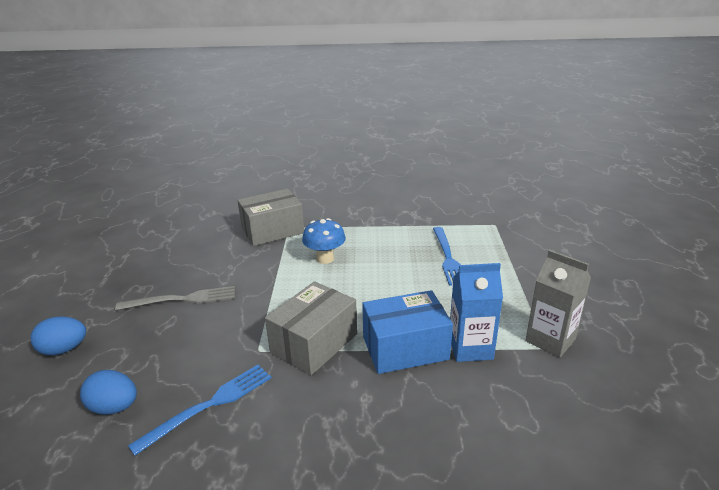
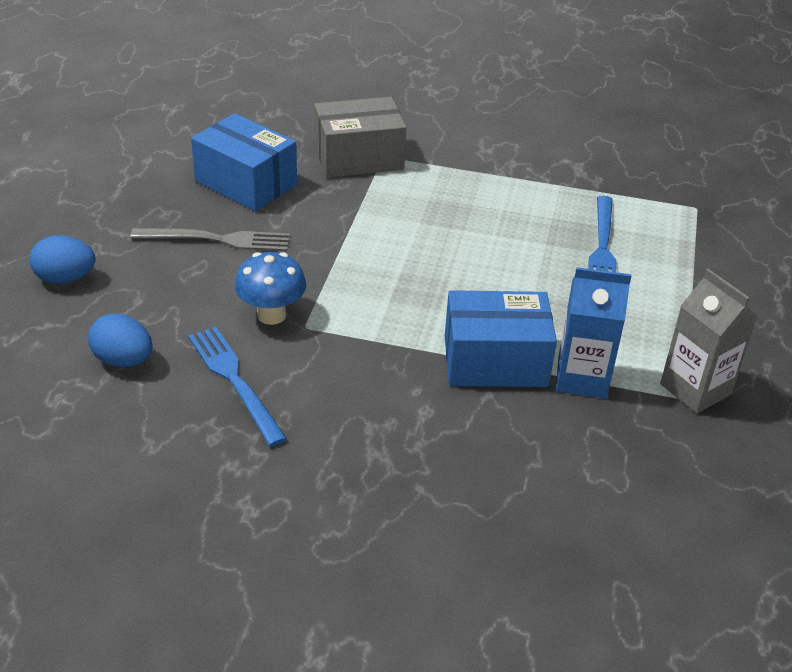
camera: 10 degrees right, 10 degrees up
blue fork [128,365,271,456] -> blue fork turned 90 degrees counterclockwise [188,327,287,447]
grey box [265,281,357,375] -> none
blue mushroom [302,218,346,264] -> blue mushroom moved to [234,252,306,325]
none -> blue box [191,113,297,211]

